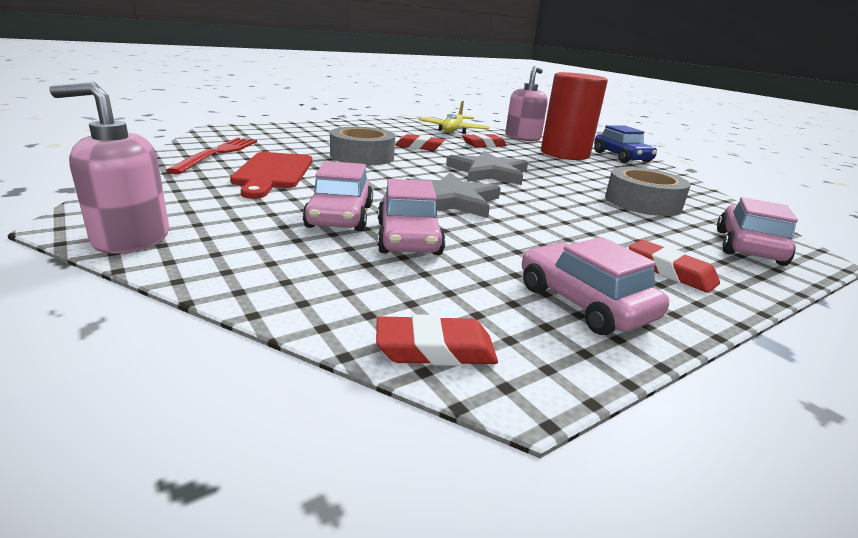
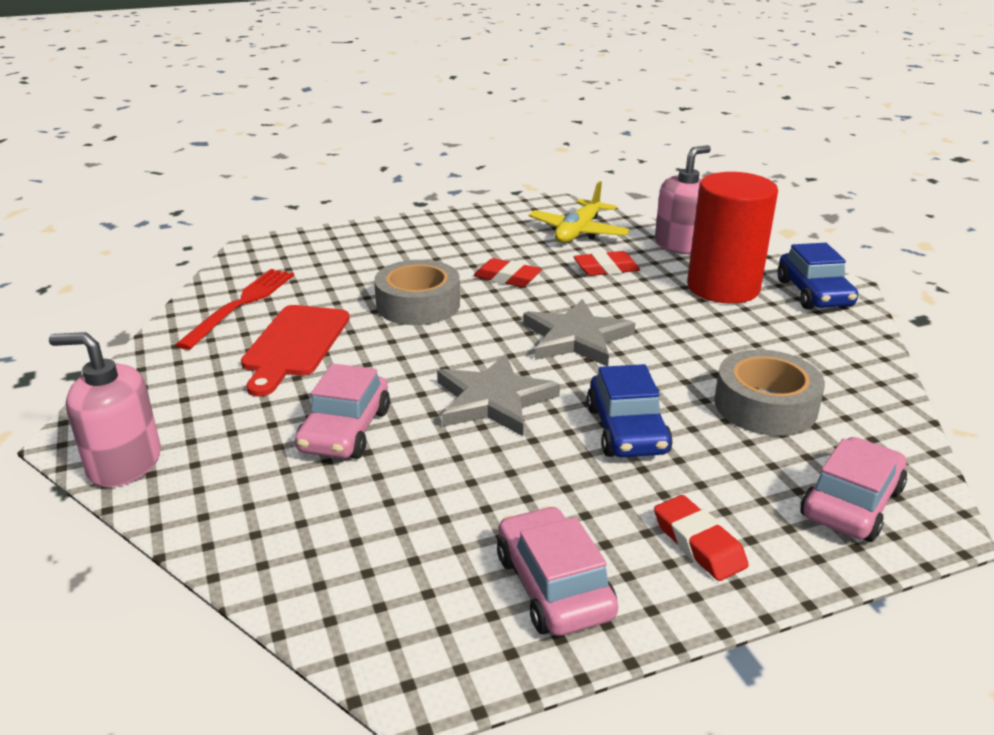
camera: 15 degrees right, 5 degrees up
red eraser [376,314,498,366] -> none
pink car [377,179,446,255] -> none
none -> blue car [587,364,673,457]

